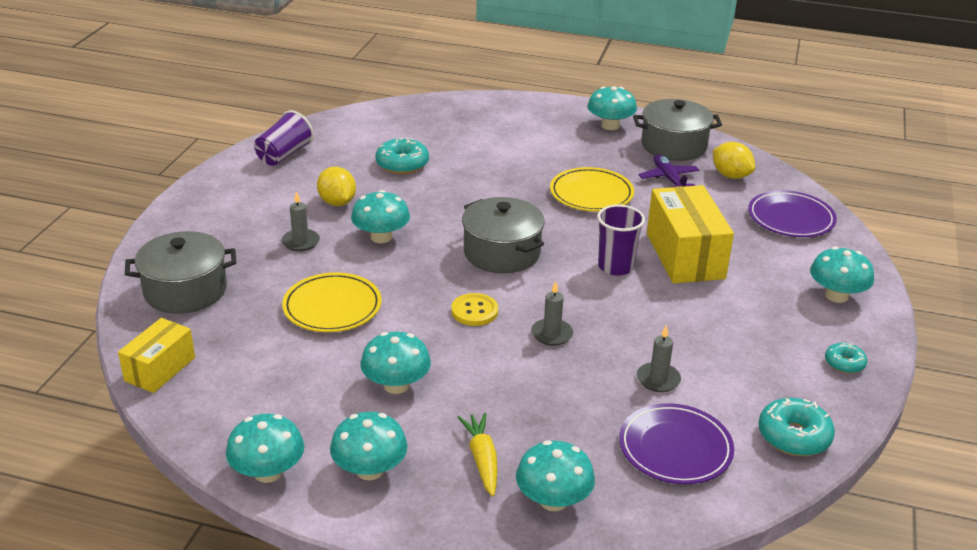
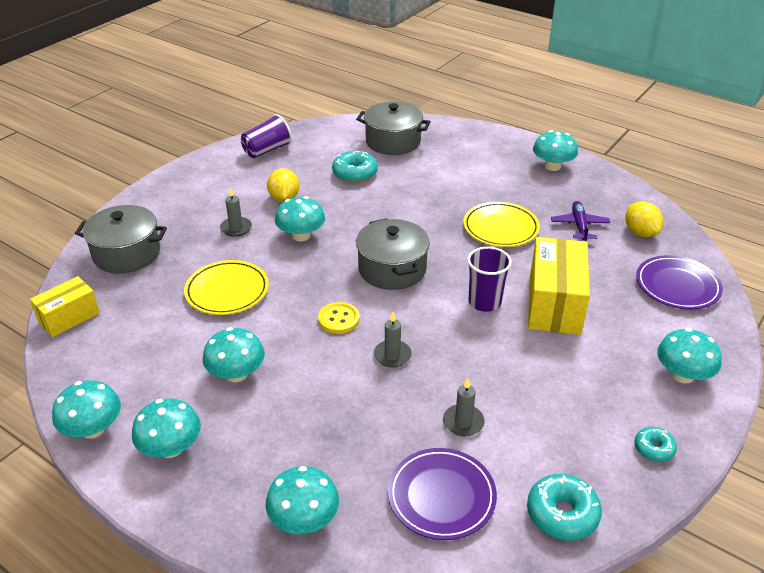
camera: 20 degrees right, 5 degrees up
yellow carrot [458,413,498,497] -> none
grey pot [633,99,722,161] -> grey pot moved to [356,102,431,155]

